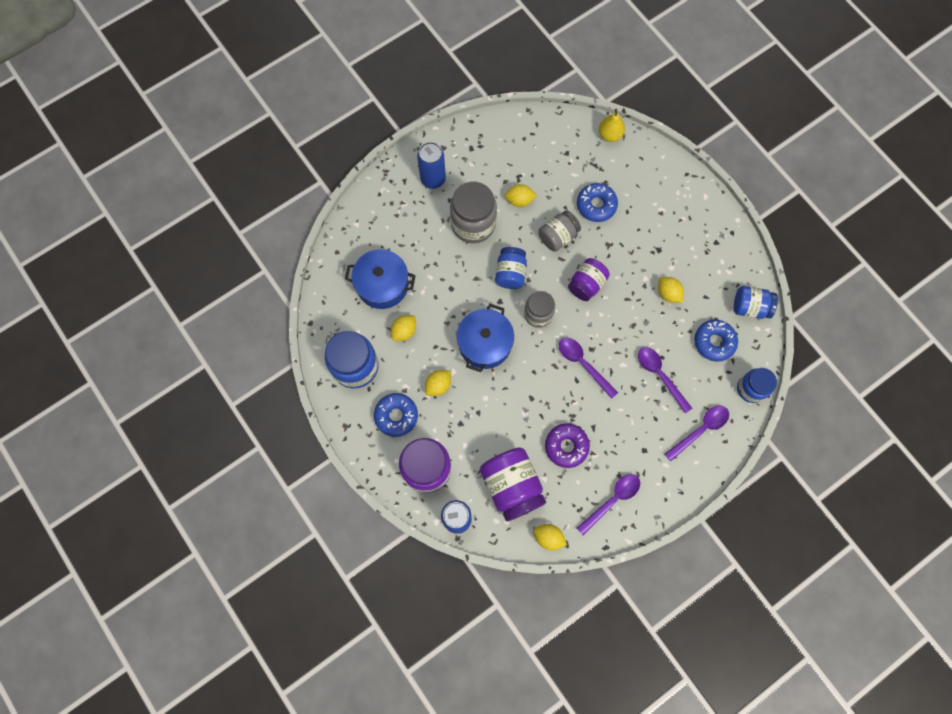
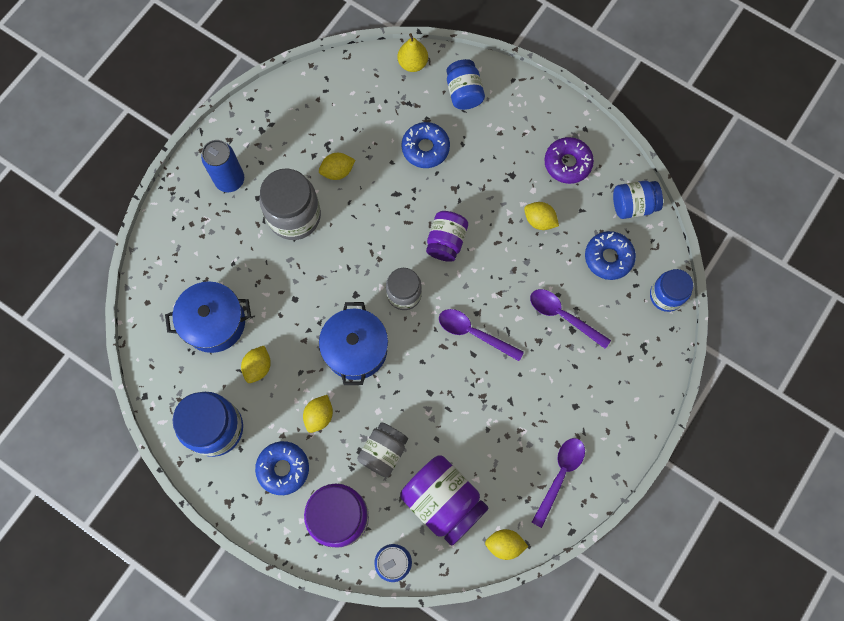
camera: 20 degrees left, 0 degrees up
blue jar [495,247,527,289] -> blue jar moved to [447,59,485,110]
grey jar [538,210,581,252] -> grey jar moved to [357,422,408,477]
purple donut [545,423,590,468] -> purple donut moved to [544,137,594,184]
purple spoon [665,406,729,461] -> none

